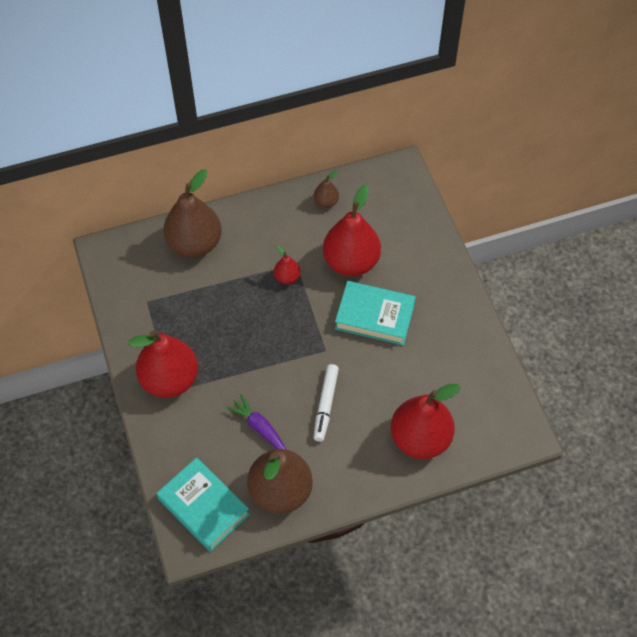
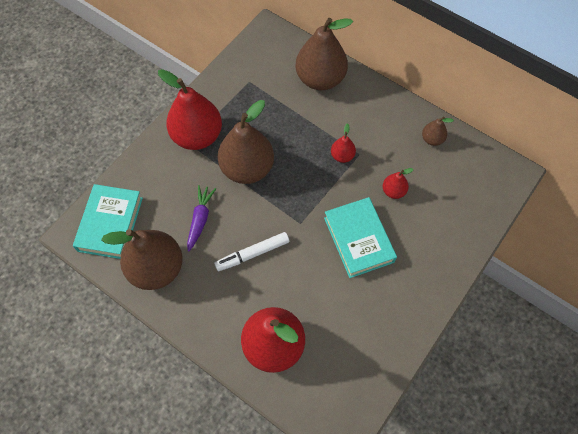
camera: 55 degrees right, 5 degrees up
red pear [323,184,381,276] -> red pear [383,168,414,199], size x0.46
none -> brown pear [218,100,274,184]

